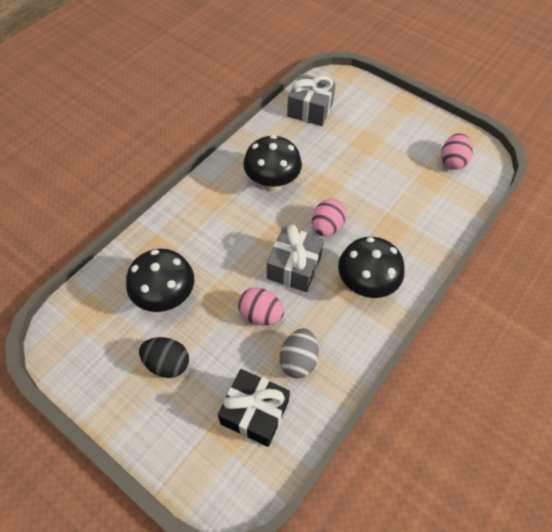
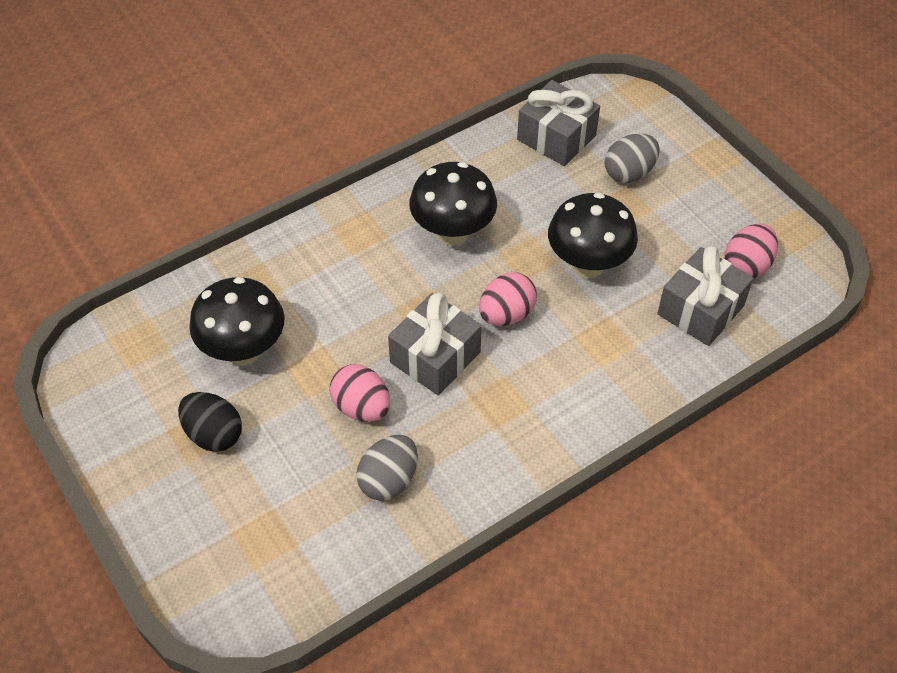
camera: 20 degrees right, 5 degrees down
black gift [218,369,290,447] -> none
black mushroom [338,237,404,298] -> black mushroom moved to [548,192,638,278]
none -> grey egg [605,134,660,183]
none -> grey gift [657,246,753,346]

